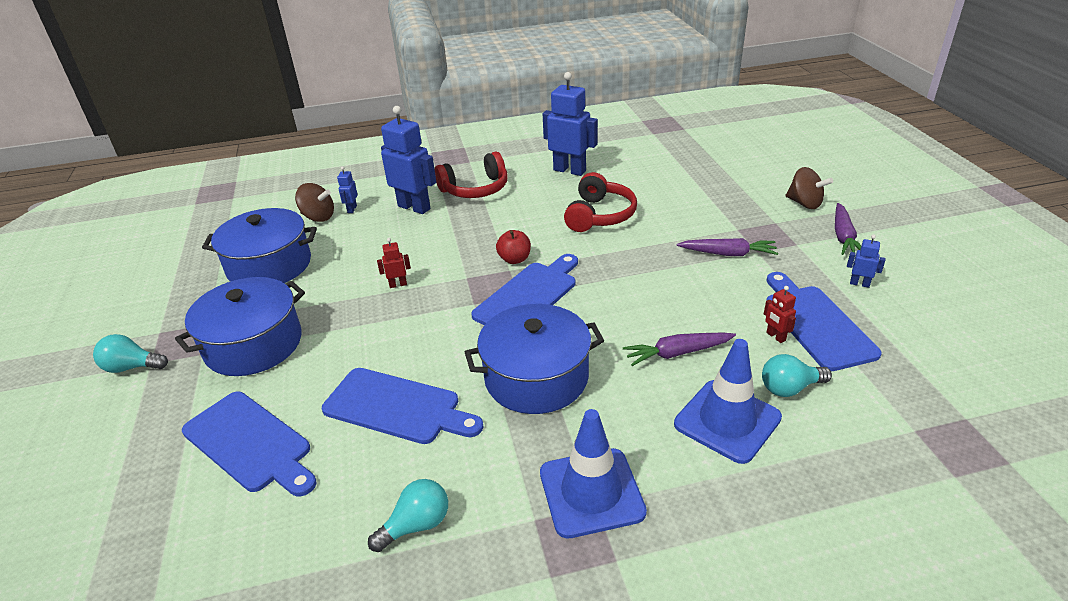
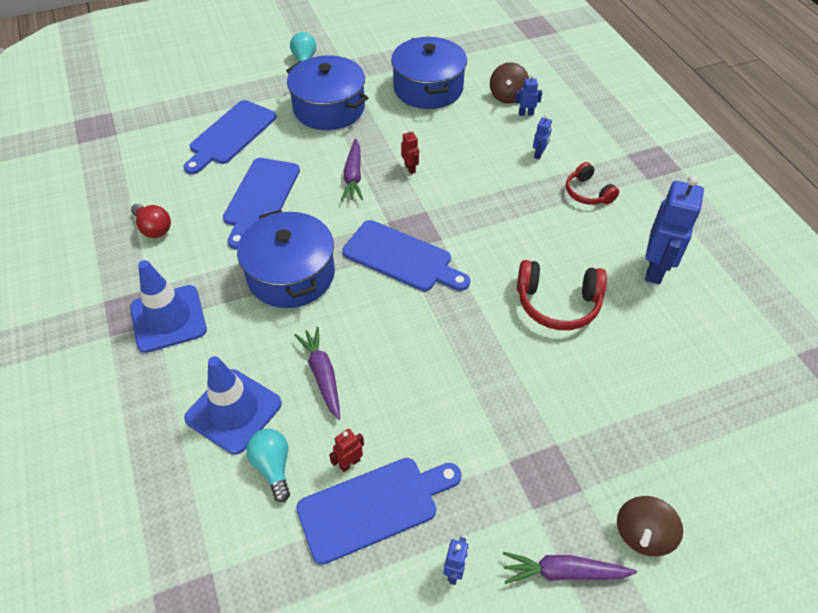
camera: 80 degrees right, 15 degrees up
turquoise light bulb [368,479,448,552] -> red light bulb [131,204,171,238]
blue robot [381,106,436,214] -> blue robot [533,115,552,159], size x0.45
red headphones [435,152,508,198] -> red headphones [566,162,619,205], size x0.64
red apple [496,230,531,264] -> none
purple carrot [677,238,778,256] -> purple carrot moved to [341,139,363,200]

